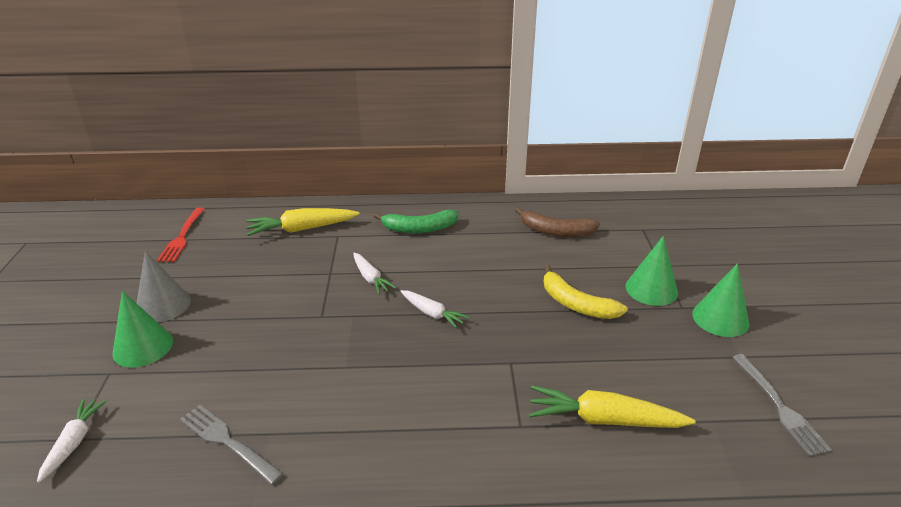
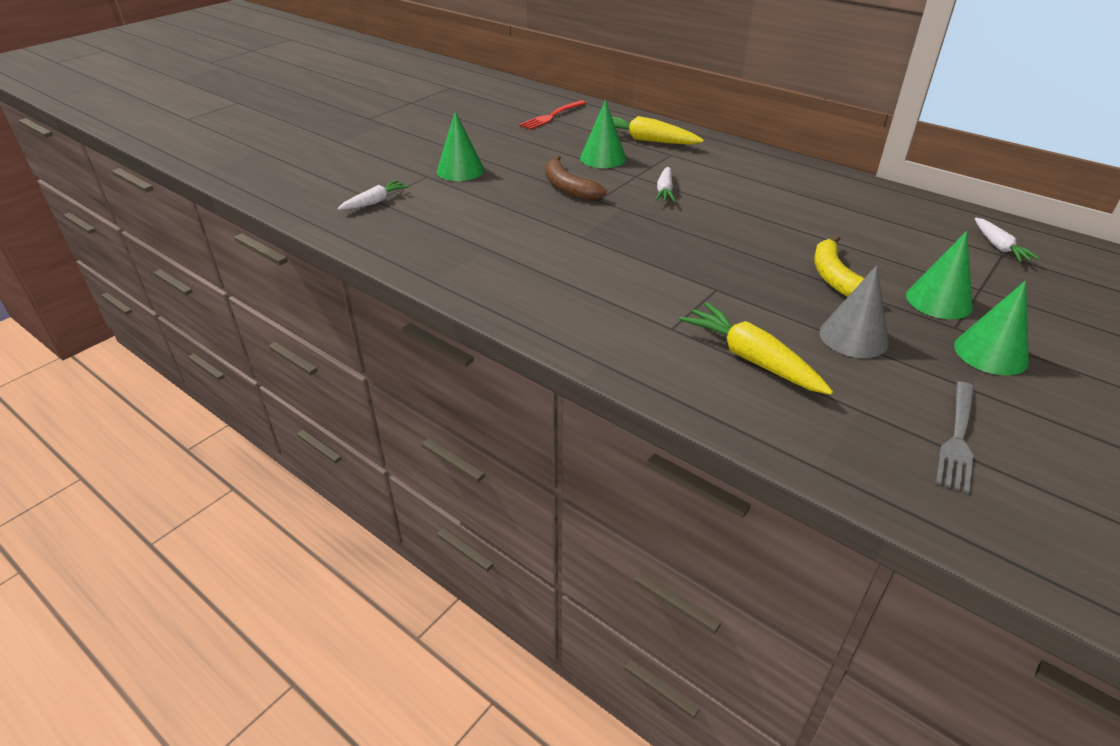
camera: 40 degrees right, 5 degrees up
grey cone [137,251,191,322] -> grey cone moved to [819,265,889,358]
grey fork [180,405,283,485] -> none
green banana [374,210,459,233] -> none
white carrot [401,290,469,329] -> white carrot moved to [975,218,1040,262]
brown banana [515,207,600,237] -> brown banana moved to [546,155,607,200]
none -> green cone [580,100,626,168]

